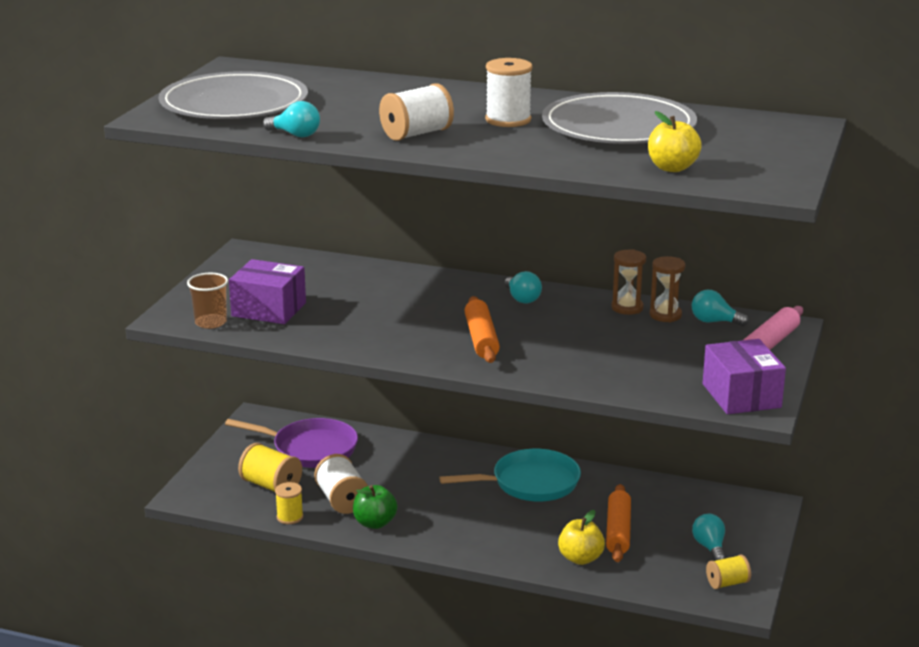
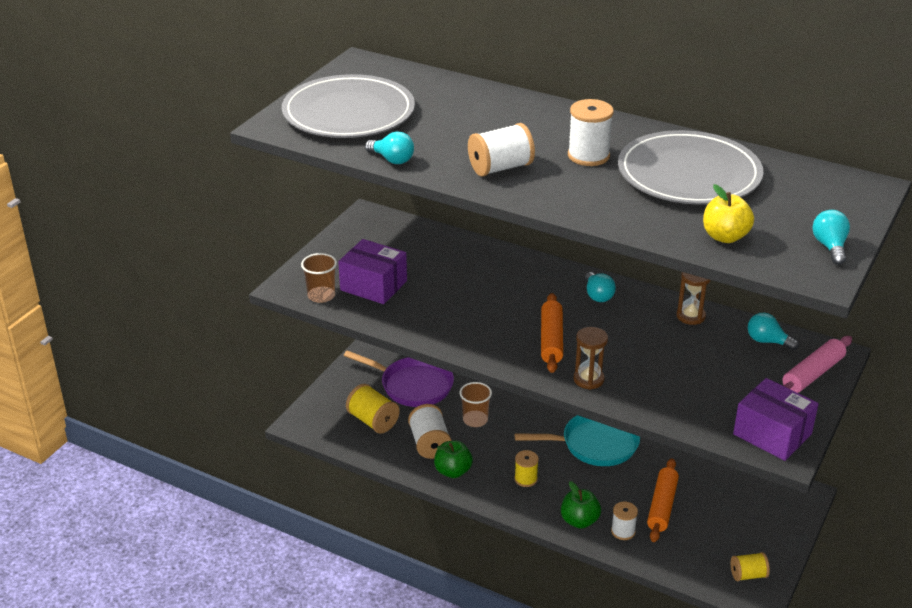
camera: 10 degrees right, 10 degrees up
yellow spool [275,482,303,524] -> yellow spool moved to [514,450,539,487]
yellow apple [558,510,605,565] -> white spool [611,502,638,540]
brown hourglass [650,256,686,322] -> brown hourglass moved to [574,327,608,390]
turquoise light bulb [692,514,726,561] -> turquoise light bulb moved to [812,210,850,265]
purple box [703,339,786,414] -> purple box turned 45 degrees counterclockwise [733,378,819,461]
none -> brown cup [459,382,492,427]
none -> green apple [561,481,601,529]

